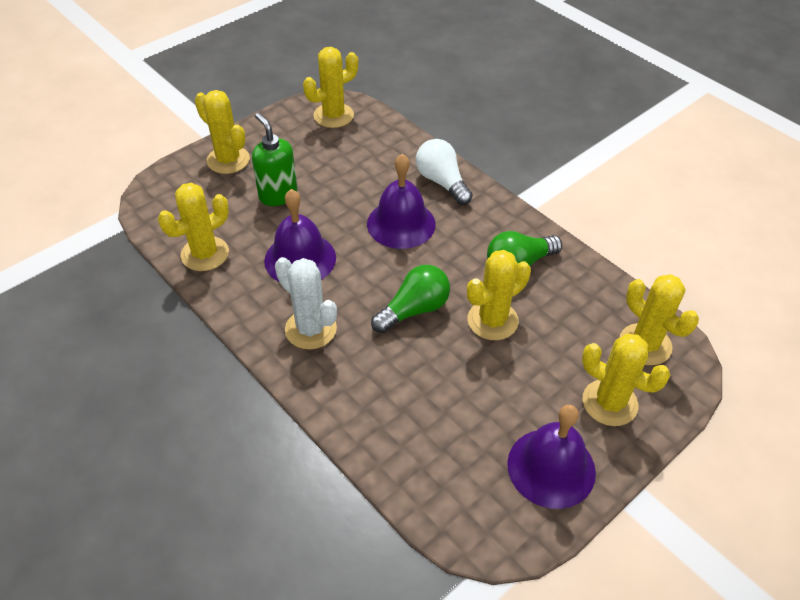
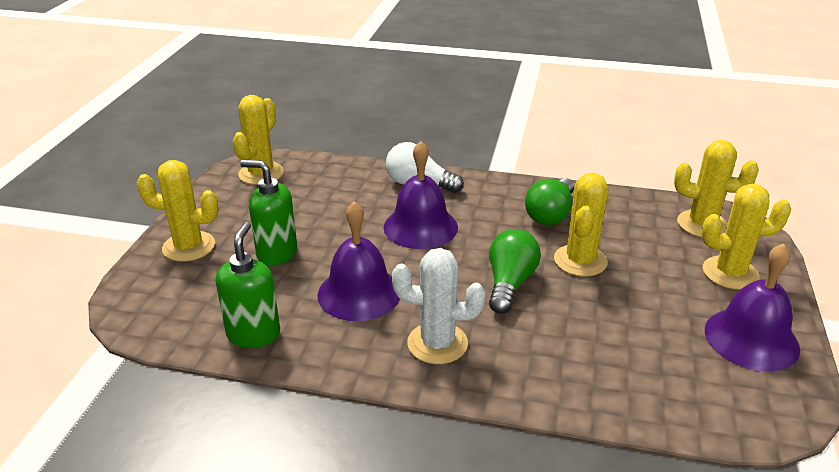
camera: 35 degrees left, 15 degrees down
yellow cactus [158,183,229,271] -> green soap dispenser [216,222,280,348]

